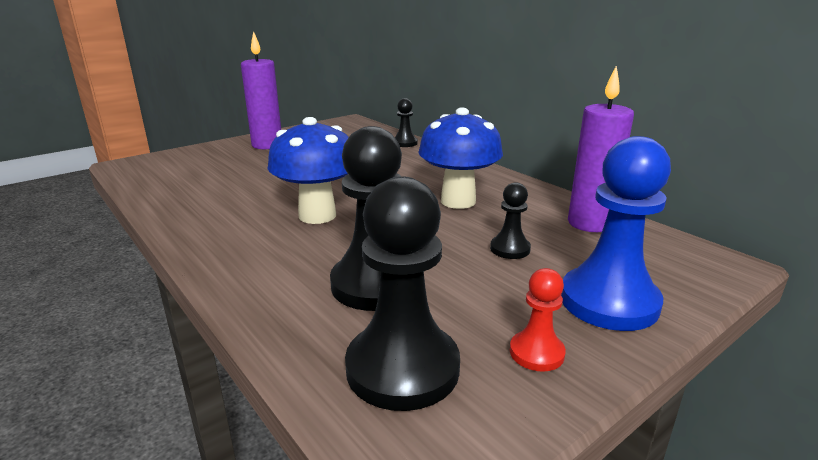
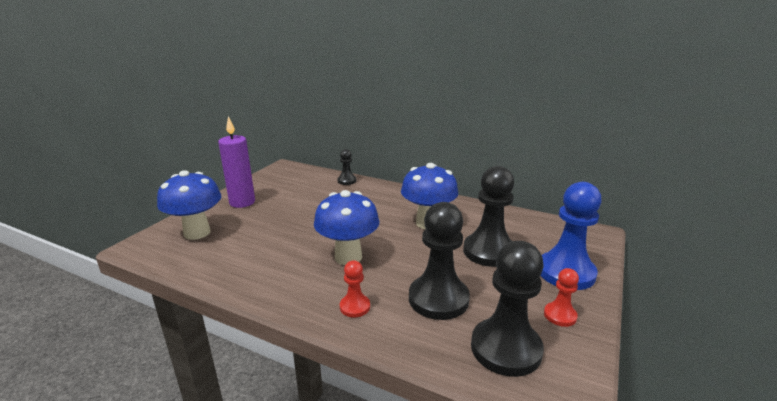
camera: 25 degrees left, 0 degrees up
black pawn [490,182,531,259] -> black pawn [463,166,514,267], size x2.02
purple candle [568,65,634,232] -> none
none -> blue mushroom [157,170,221,240]
none -> red pawn [340,260,370,317]

